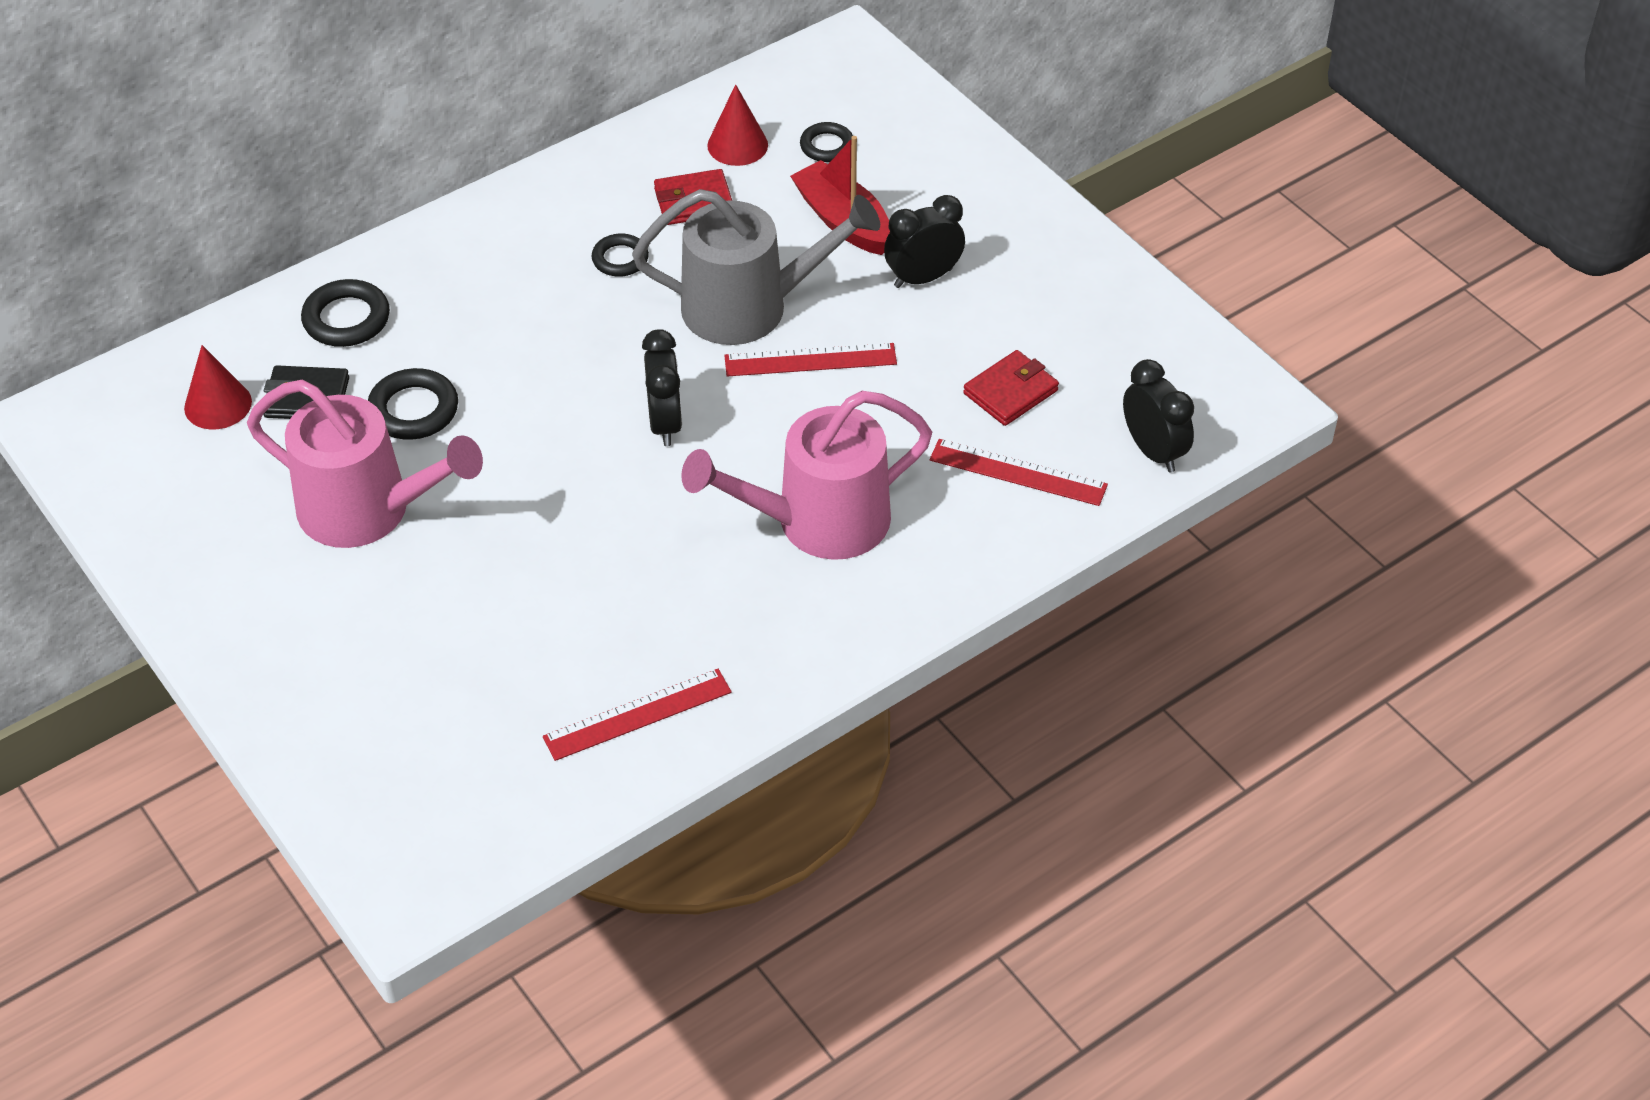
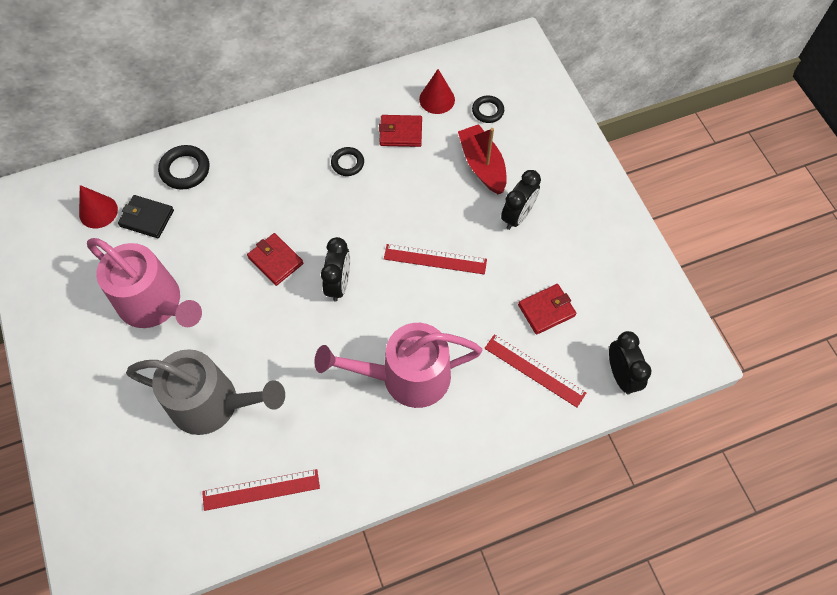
camera: 15 degrees right, 15 degrees up
black ring [368,368,458,440] -> none
grey watering can [632,189,880,345] -> grey watering can moved to [126,349,285,435]
black clock [884,195,965,288] -> black clock turned 135 degrees clockwise [501,170,541,230]
none -> red wallet [247,233,303,286]

